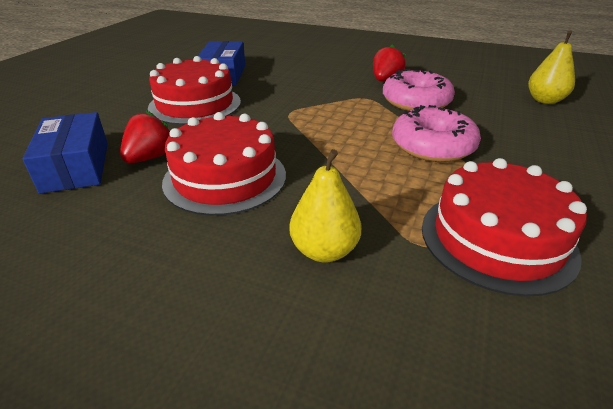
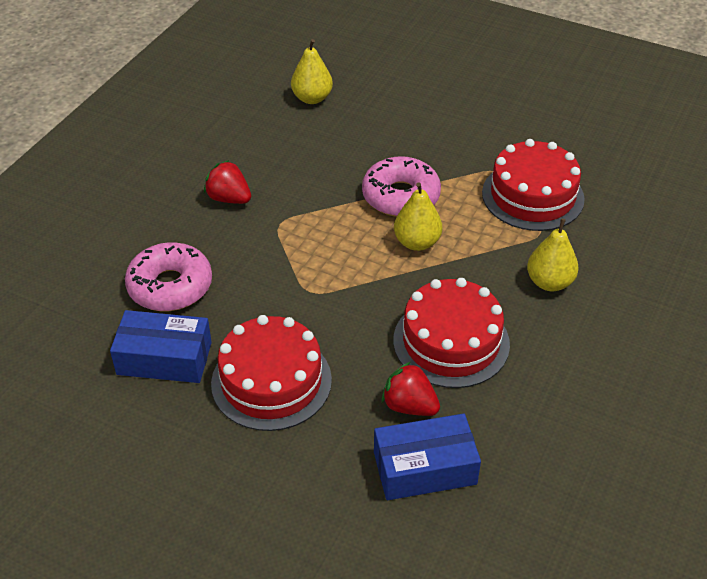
camera: 85 degrees left, 10 degrees up
pink donut [383,69,455,111] -> pink donut moved to [125,242,212,311]
none -> yellow pear [394,182,442,251]

